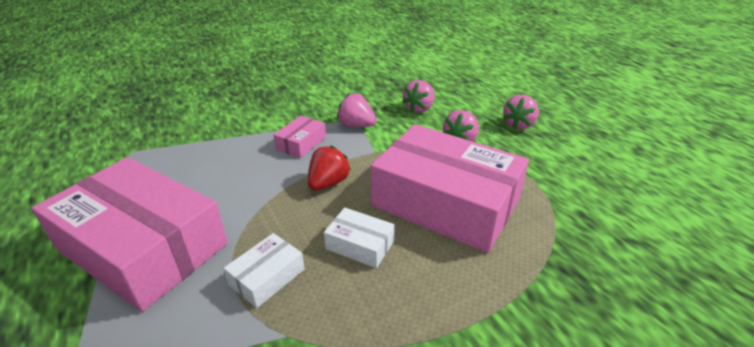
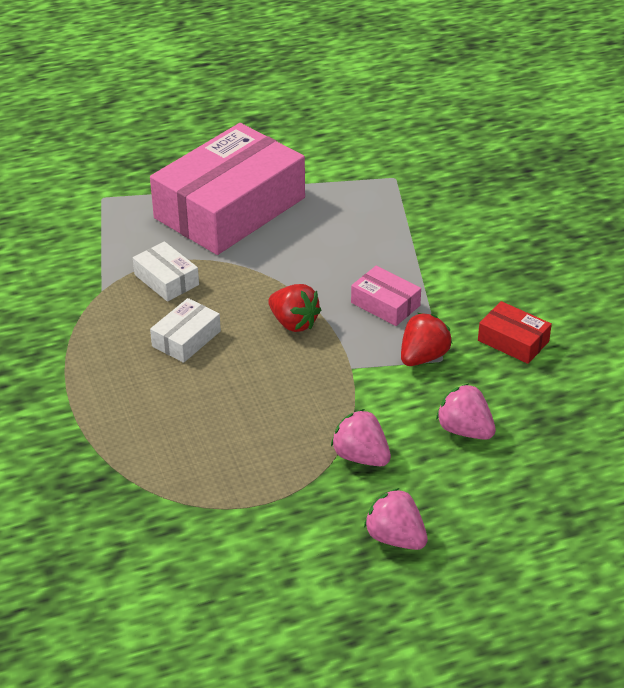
camera: 100 degrees right, 5 degrees up
pink strawberry [337,93,376,127] -> red strawberry [401,313,452,366]
pink box [371,124,529,253] -> none
none -> red box [478,301,552,364]

